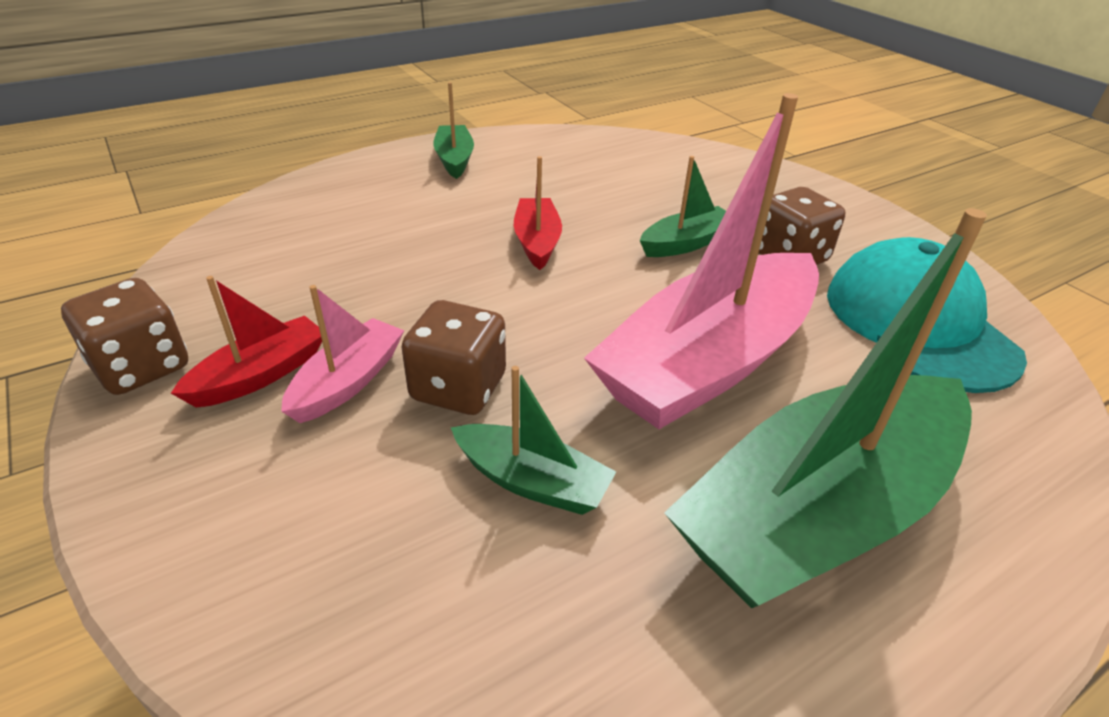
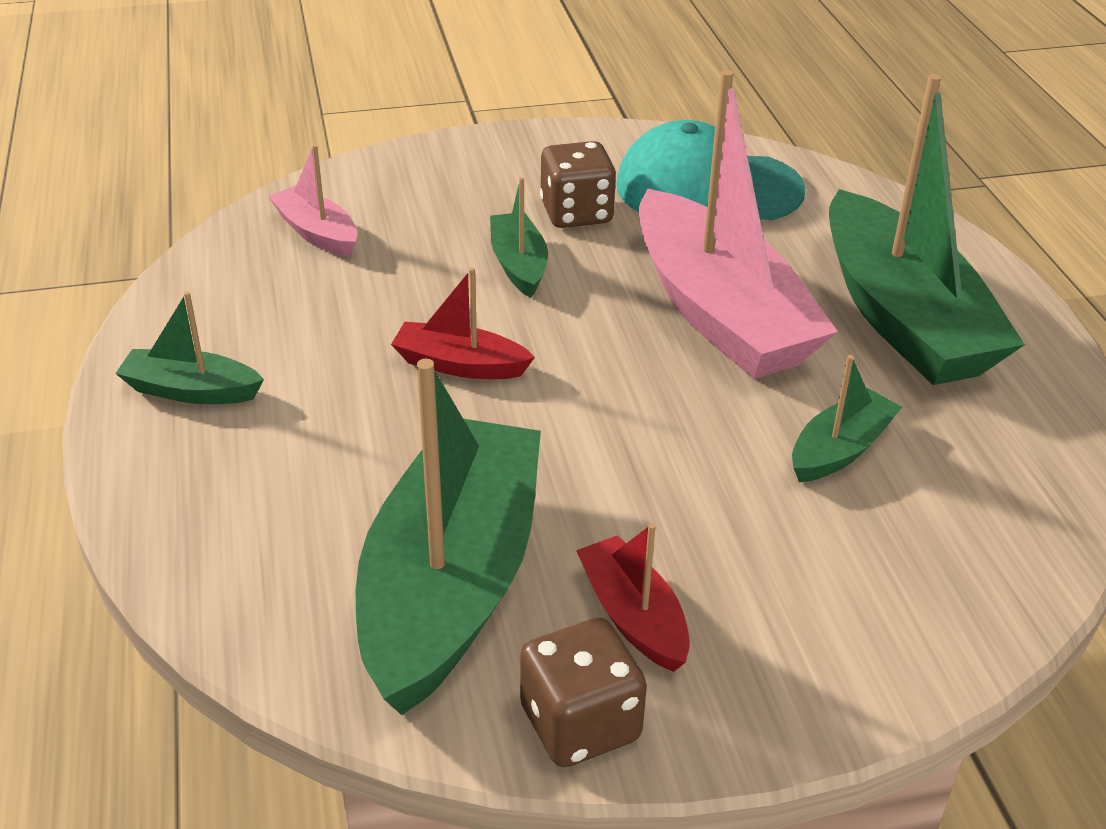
camera: 70 degrees left, 0 degrees up
pink boat [281,285,404,423] -> pink boat moved to [268,144,357,257]
brown dice [401,300,506,415] -> none
none -> green boat [356,359,541,715]

